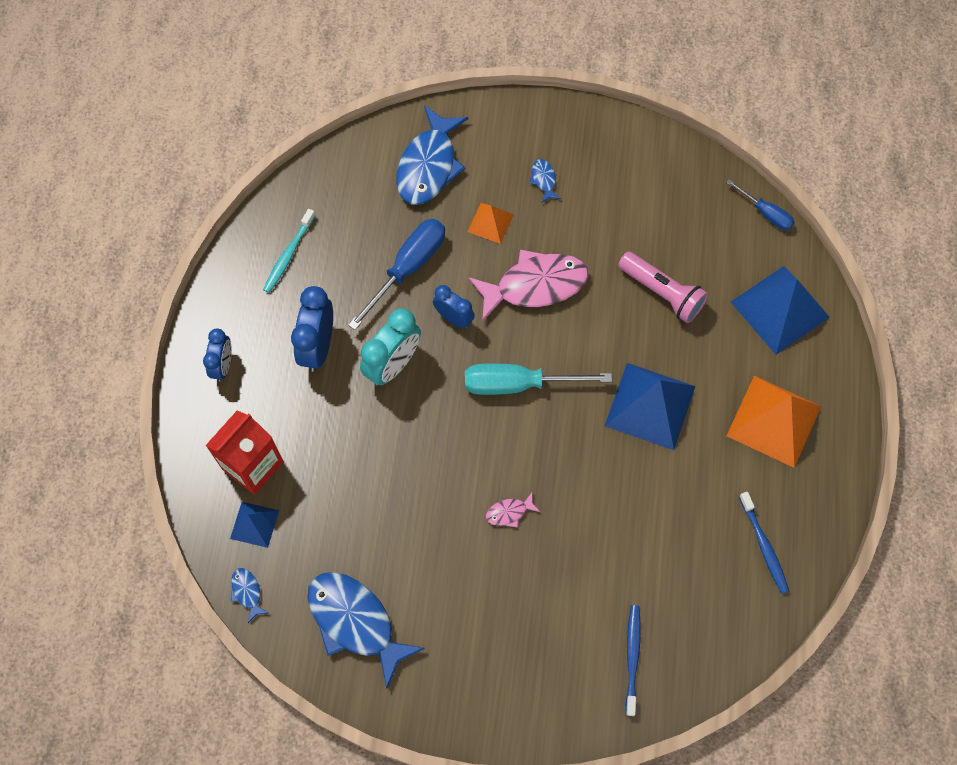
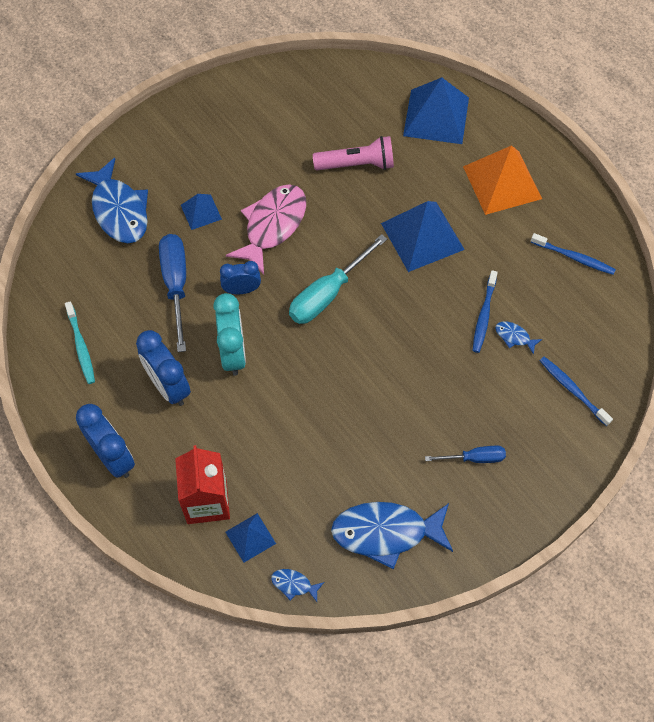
camera: 45 degrees left, 5 degrees down
blue clock [203,329,232,382] -> blue clock [76,404,135,478], size x1.59
orange pyramid [468,203,514,244] -> blue pyramid [181,194,222,230]
pink fish [486,493,540,528] -> none
blue fish [529,159,561,203] -> blue fish moved to [495,322,542,355]
blue screwdriver [726,180,794,230] -> blue screwdriver moved to [425,446,506,463]
none -> blue toothbrush [473,270,498,353]

